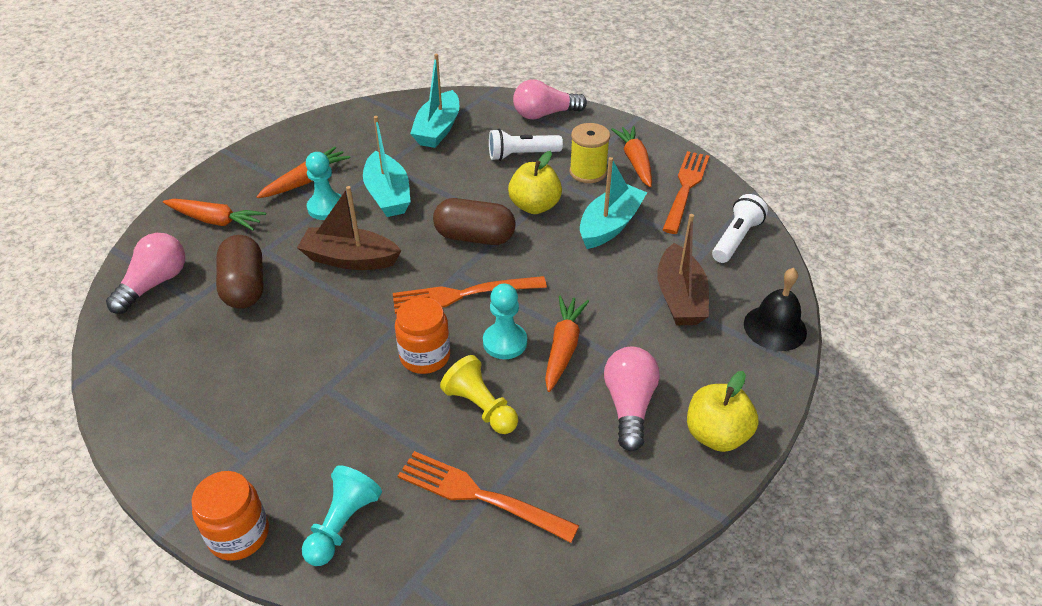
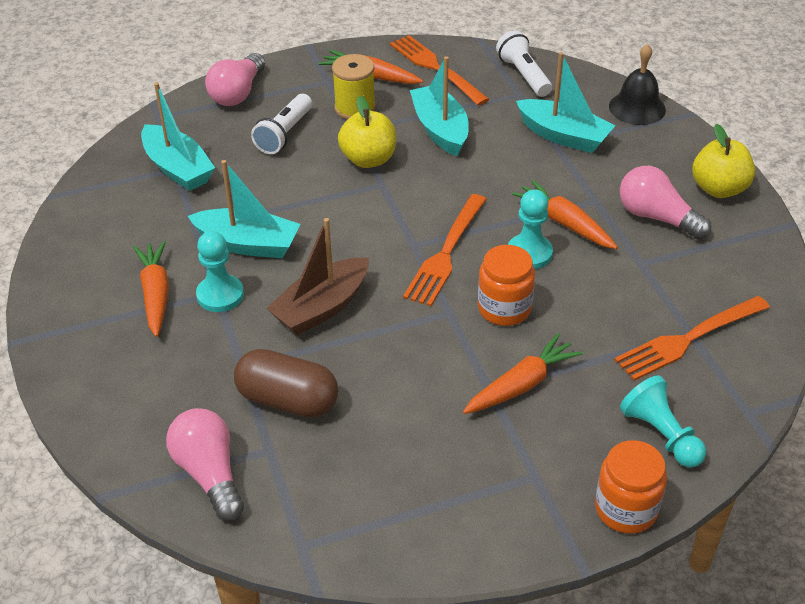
camera: 55 degrees left, 0 degrees up
orange carrot [163,199,266,231] -> orange carrot moved to [463,333,583,414]
brown capsule [433,198,516,245] -> none
yellow pawn [440,355,518,434] -> none
brown boat [657,214,709,325] -> turquoise boat [516,52,616,153]

